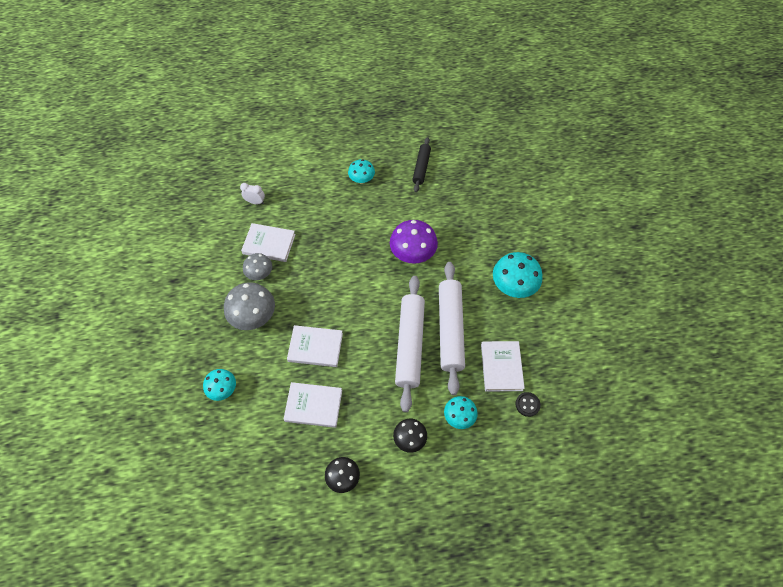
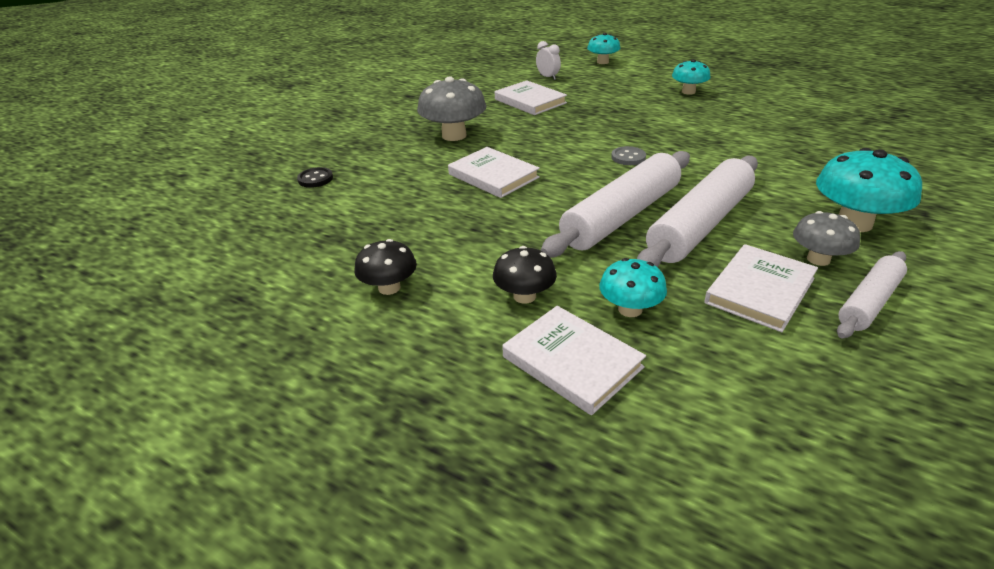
camera: 40 degrees right, 25 degrees down
turquoise mushroom [203,369,236,401] -> turquoise mushroom moved to [587,33,620,64]
grey mushroom [243,253,272,280] -> grey mushroom moved to [793,211,860,266]
white book [283,382,342,428] -> white book moved to [502,306,646,415]
purple mushroom [390,220,438,264] -> none
black rolling pin [412,137,431,192] -> none
black button [516,392,541,417] -> black button moved to [297,167,333,188]
none -> grey button [611,146,646,165]
none -> white rolling pin [837,251,907,338]

